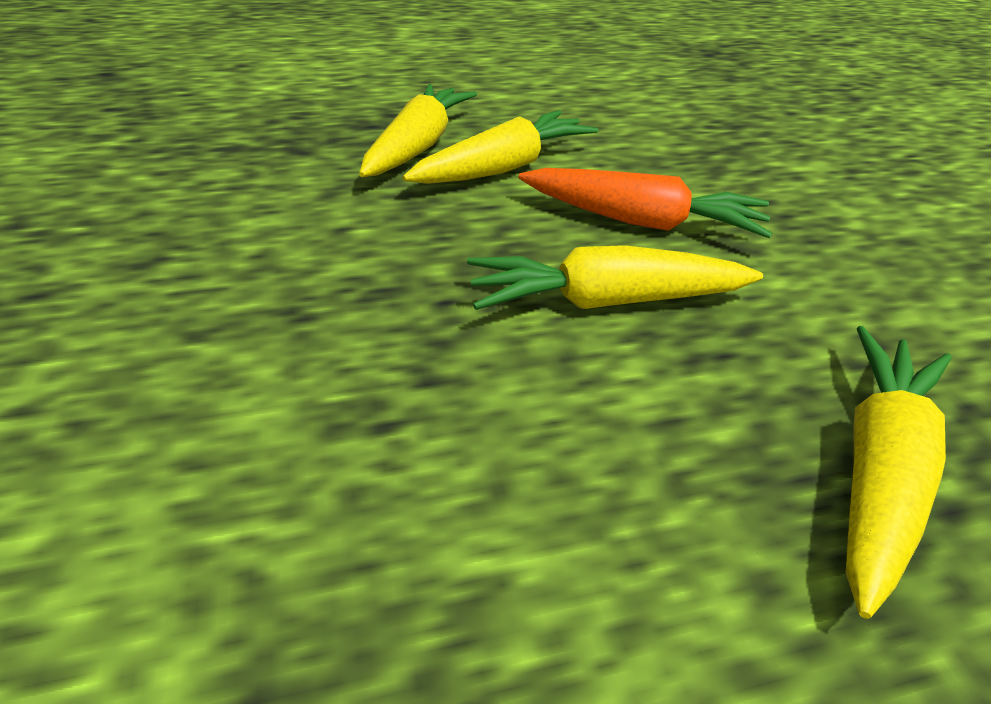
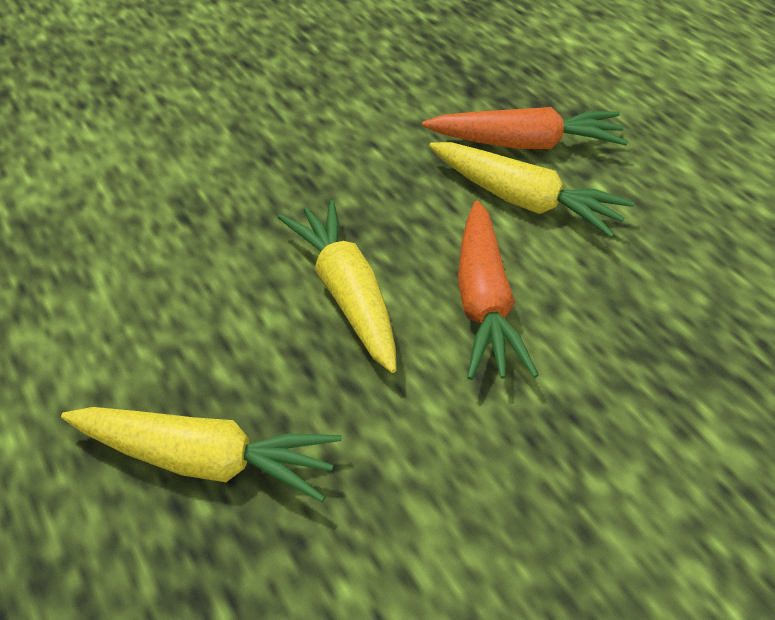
camera: 75 degrees right, 5 degrees up
yellow carrot [359,84,477,177] -> orange carrot [422,107,628,149]

